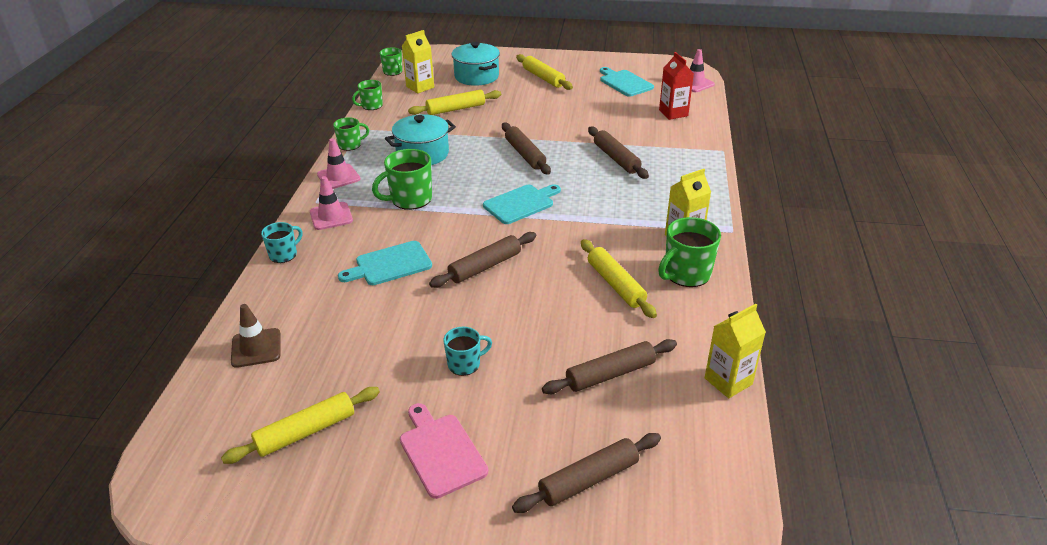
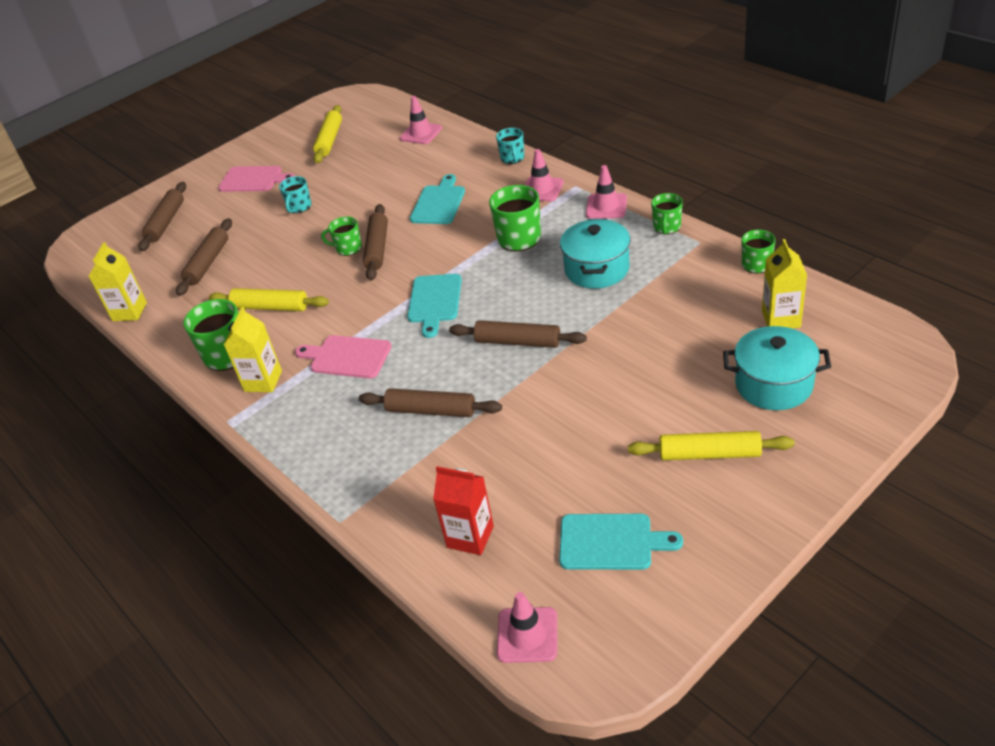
camera: 135 degrees right, 5 degrees up
brown traffic cone [231,304,280,368] -> pink traffic cone [400,96,442,144]
green mug [380,47,402,76] -> green mug moved to [321,217,362,256]
yellow rolling pin [408,90,501,115] -> none
none -> pink cutting board [295,335,391,378]

